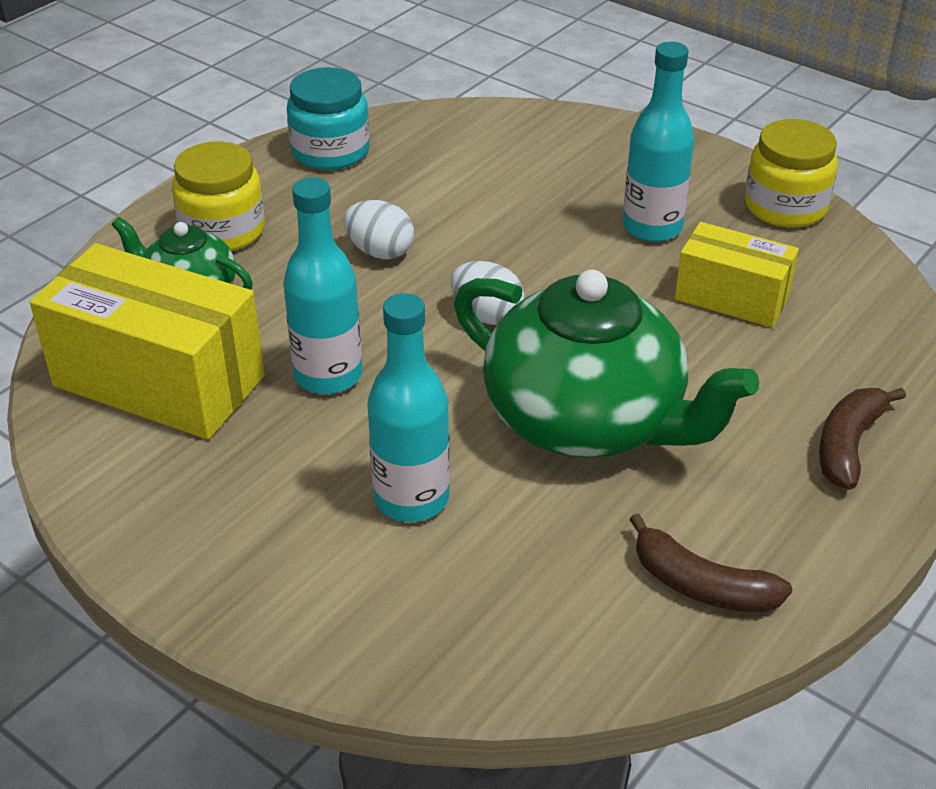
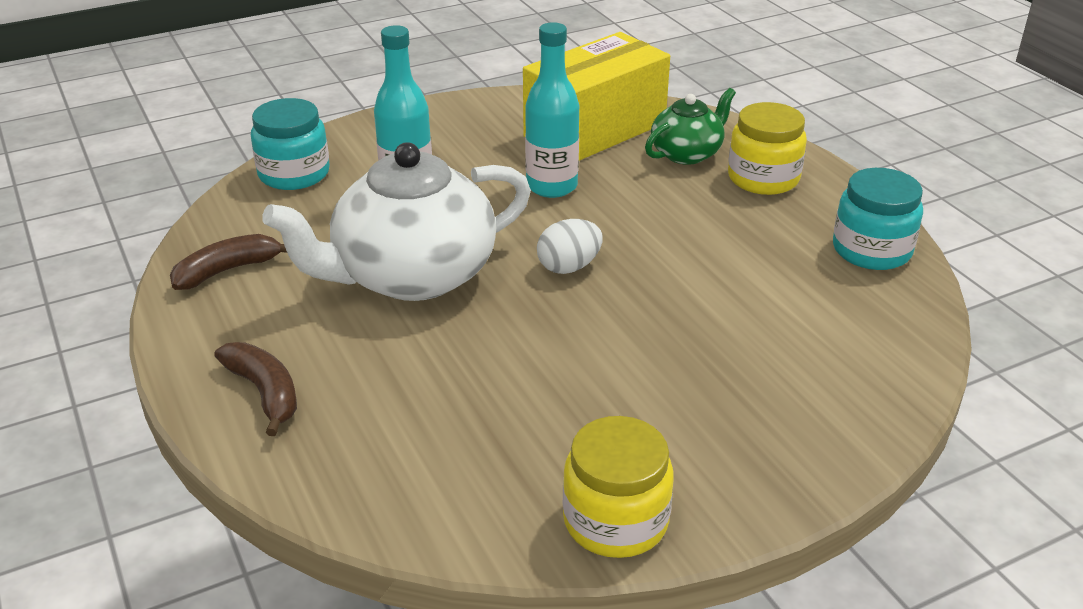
camera: 115 degrees right, 5 degrees down
white egg [344,200,414,260] -> none
green teapot [454,270,759,458] -> white teapot [262,142,531,301]
turquoise bottle [623,42,694,242] -> none
yellow box [675,222,799,328] -> none
none -> turquoise jar [251,98,330,190]

